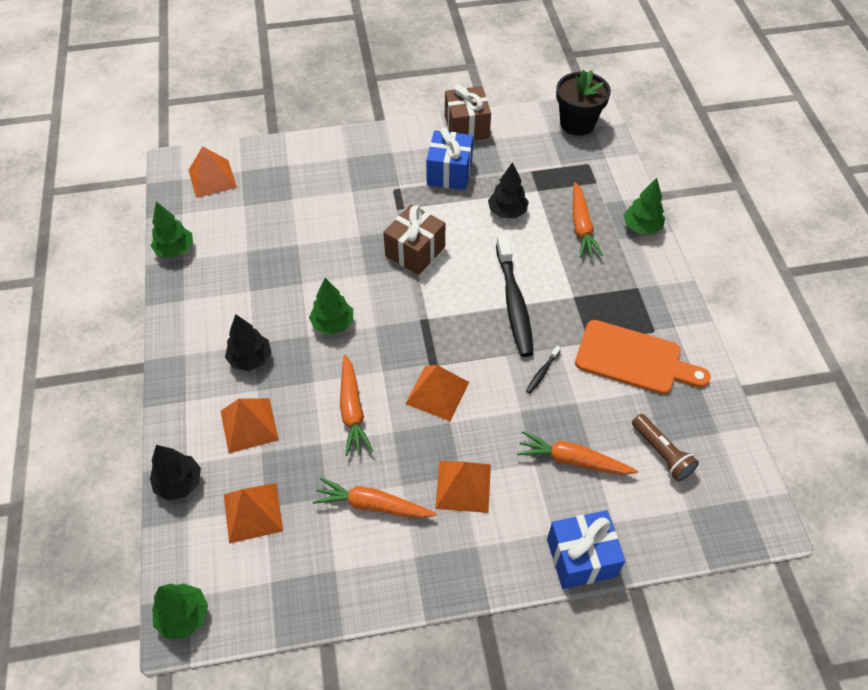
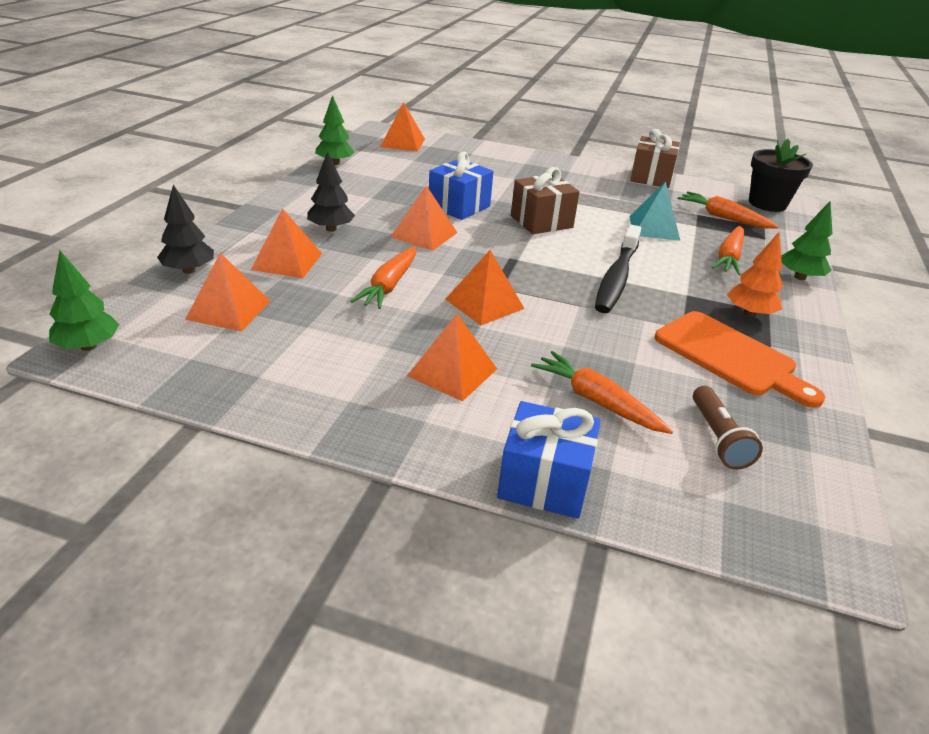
camera: 25 degrees right, 20 degrees down
green tree [309,278,353,335] -> orange pyramid [391,185,458,251]
orange carrot [313,477,436,518] -> orange carrot moved to [678,191,779,228]
blue gift [426,128,473,190] -> blue gift moved to [429,152,493,220]
black tree [488,162,529,218] -> turquoise pyramid [629,182,680,241]
black toothbrush [526,346,561,394] -> none
none -> orange tree [727,232,783,317]

